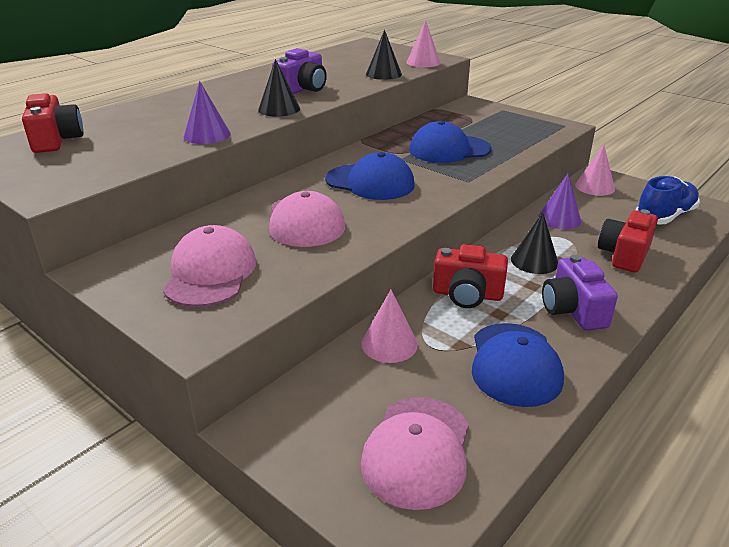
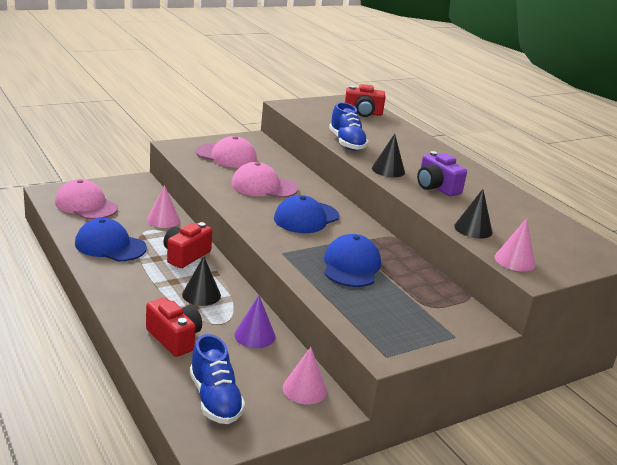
camera: 105 degrees right, 5 degrees down
purple cone [184,81,231,144] -> blue shoe [329,102,369,151]
purple camera [542,254,618,331] -> none

